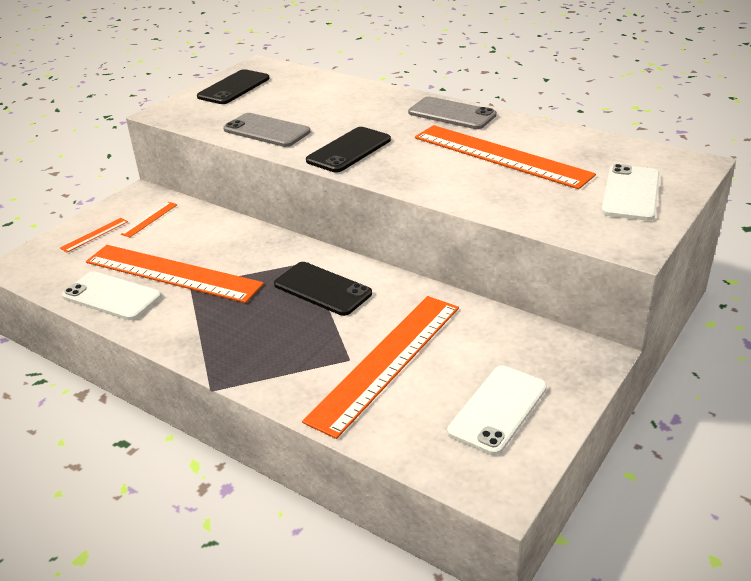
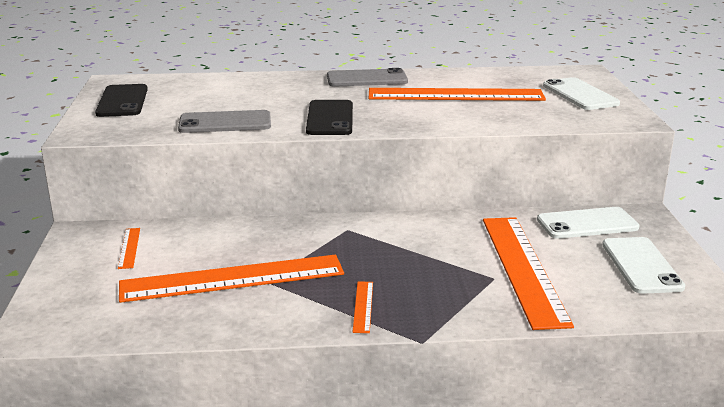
camera: 40 degrees left, 10 degrees down
orange ruler [60,218,128,252] -> orange ruler moved to [353,281,373,333]
white phone [62,271,161,320] -> white phone moved to [537,207,640,239]
black phone [274,262,372,316] -> none

